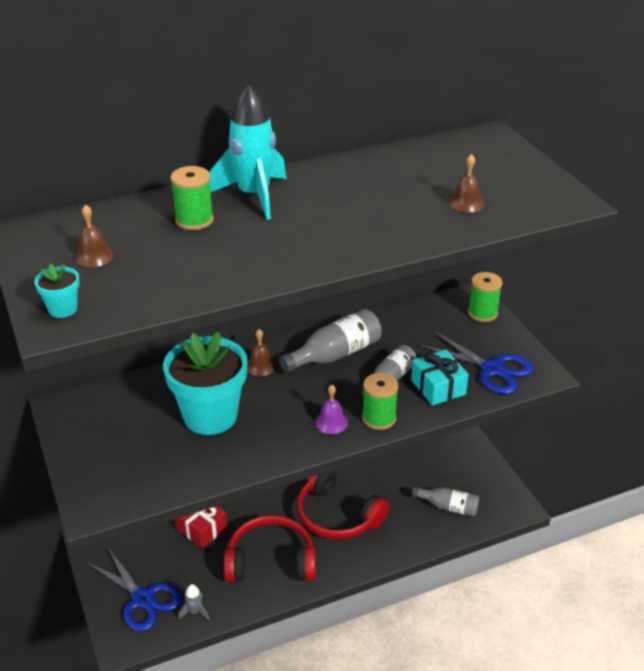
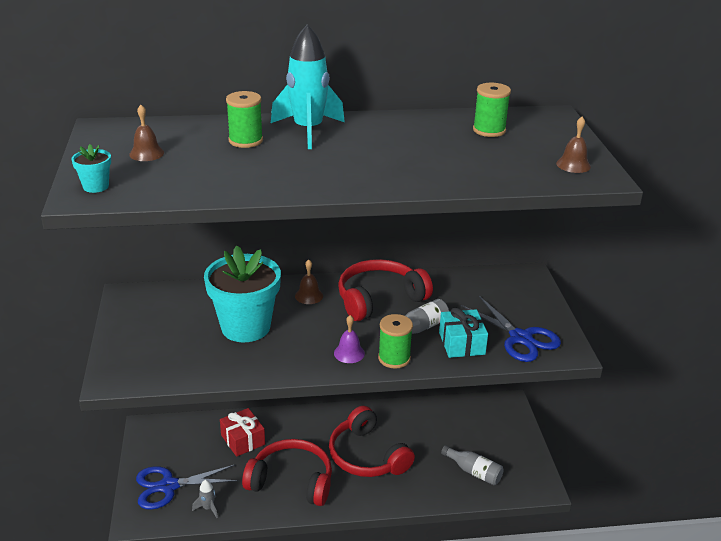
camera: 15 degrees right, 5 degrees down
blue scissors [88,548,182,632] -> blue scissors turned 105 degrees clockwise [136,464,239,510]
grey bottle [279,309,382,373] -> red headphones [338,259,433,321]
brown bell [448,154,484,213] -> brown bell moved to [556,117,591,173]
green spool [468,272,503,322] -> green spool moved to [473,83,511,137]

